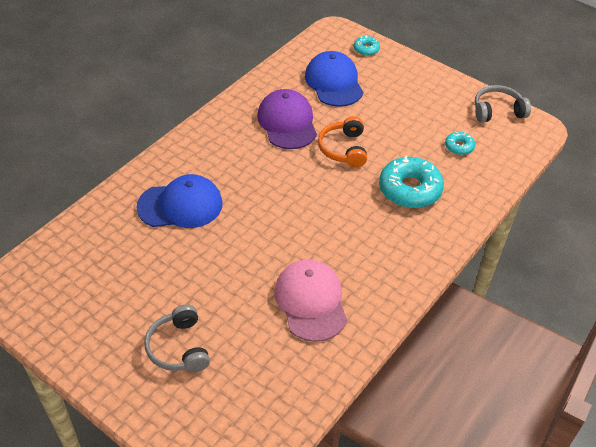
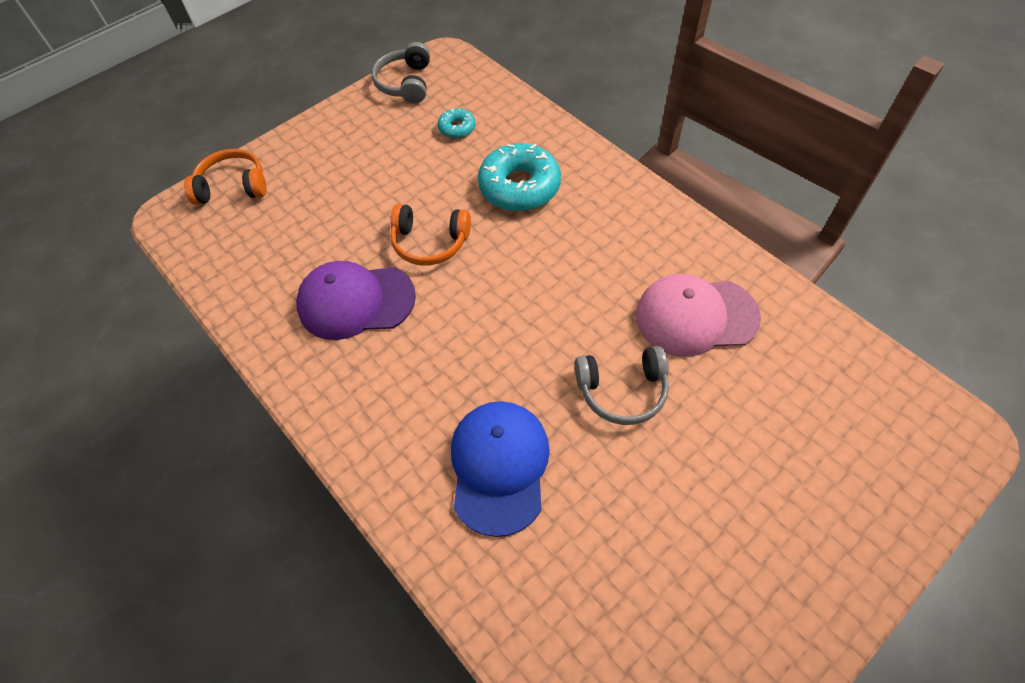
camera: 75 degrees left, 10 degrees up
grey headphones [144,304,210,372] -> grey headphones moved to [575,346,669,425]
blue cap [305,51,363,107] -> none
turquoise donut [354,36,380,56] -> orange headphones [184,149,266,205]

